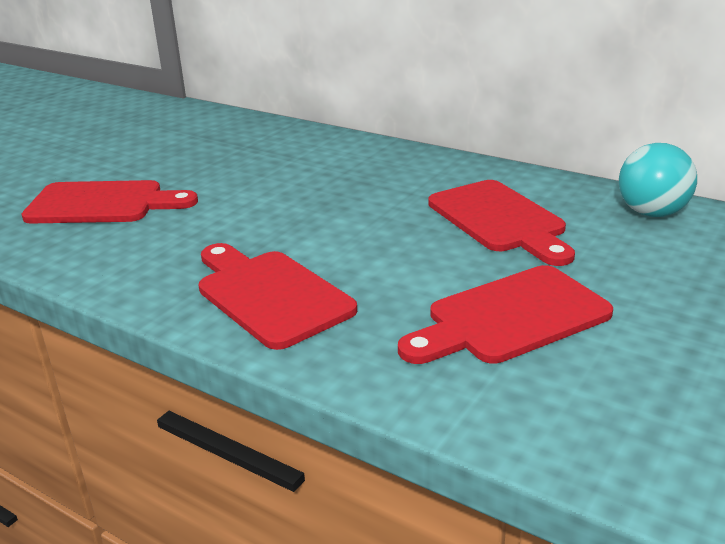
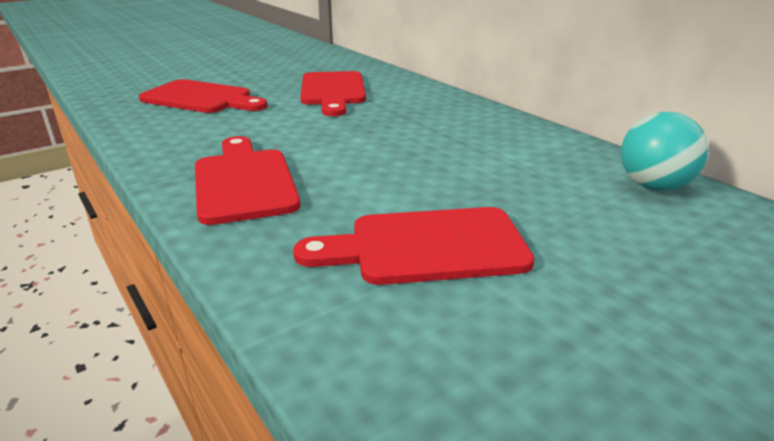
camera: 20 degrees right, 0 degrees up
red cutting board [428,180,575,266] -> red cutting board moved to [301,71,366,116]

